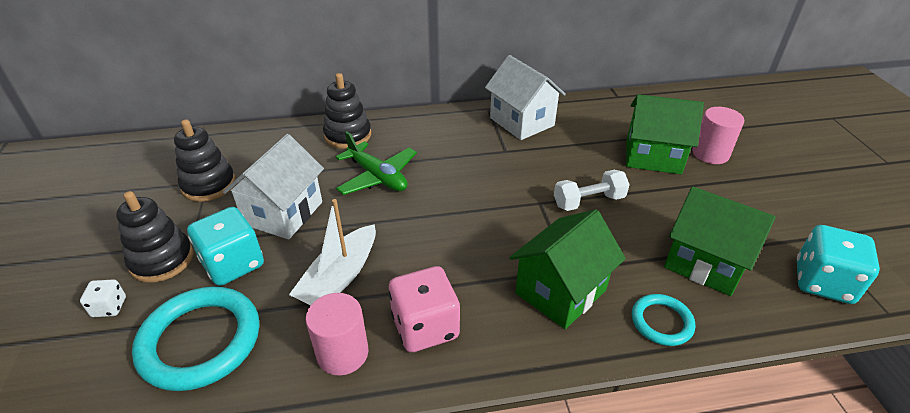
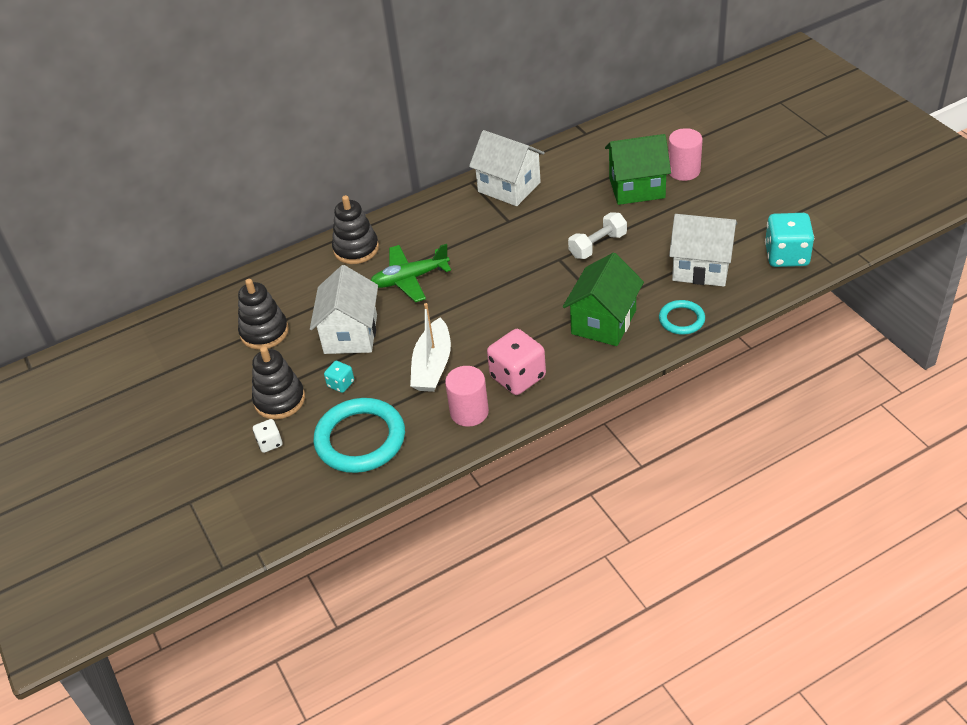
camera: 15 degrees left, 5 degrees up
turquoise dice [187,207,264,286] -> turquoise dice [324,361,354,393], size x0.50
green plane [336,131,417,195] -> green plane turned 135 degrees clockwise [371,244,451,302]
green house [664,186,776,296] -> white house [669,214,737,287]

